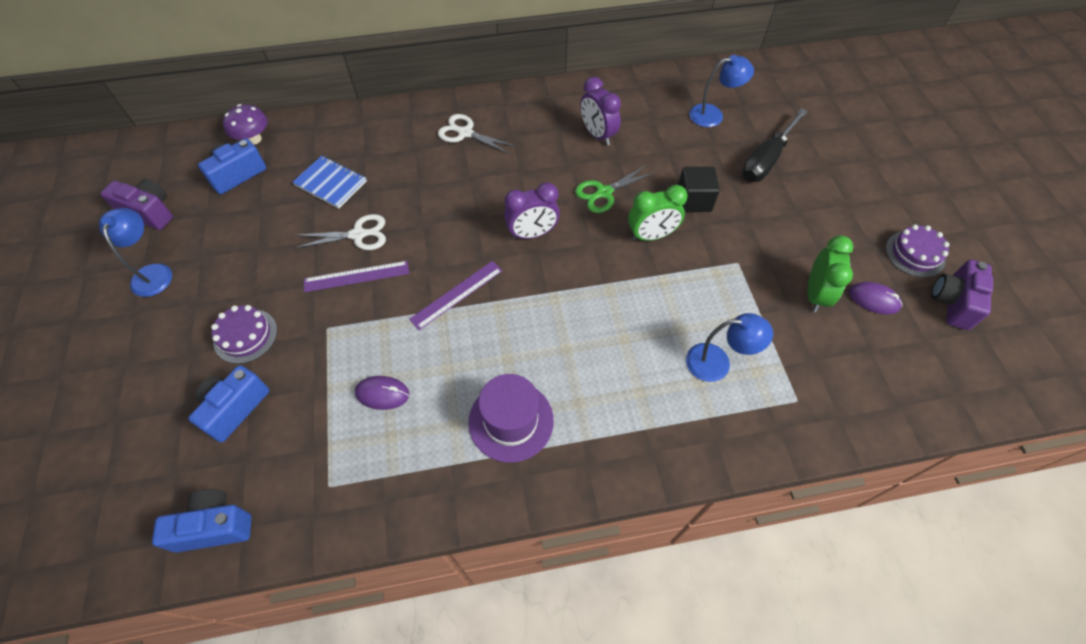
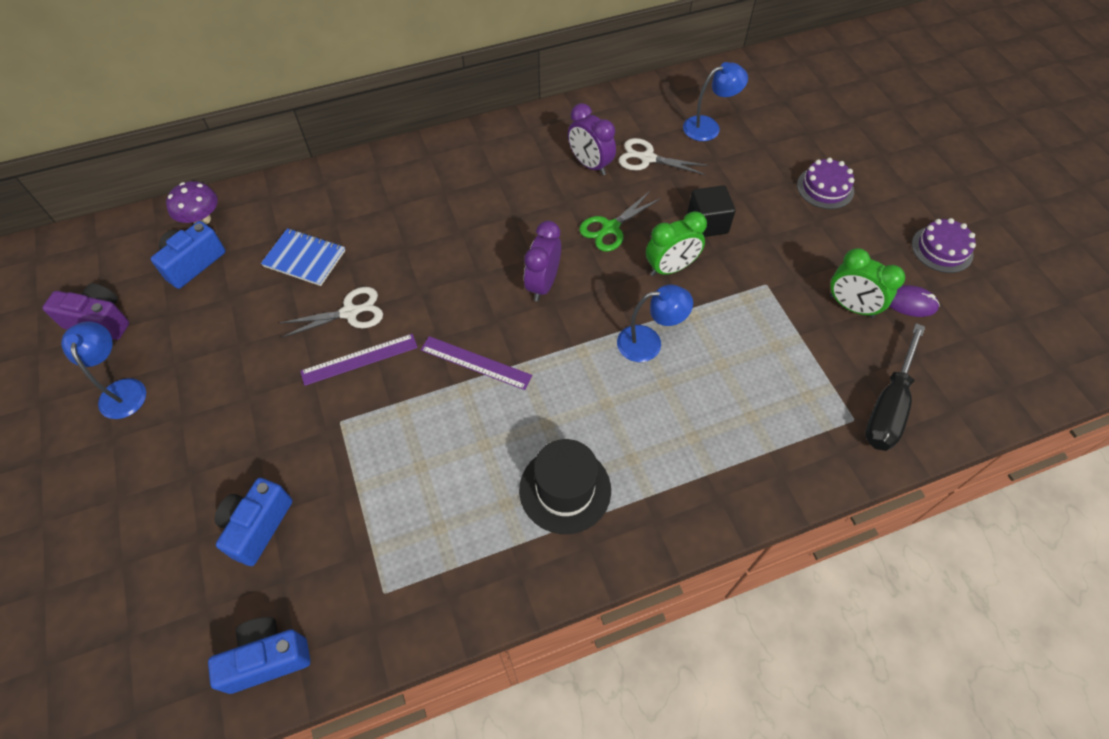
camera: 10 degrees left, 0 degrees up
purple cake [211,305,277,364] -> purple cake moved to [797,158,854,209]
purple mouse [355,376,409,410] -> none
purple ruler [409,261,502,330] -> purple ruler turned 75 degrees clockwise [421,336,532,390]
white scissors [438,114,517,154] -> white scissors moved to [619,138,708,175]
purple hat [468,374,554,463] -> black hat [519,439,611,534]
purple clock [504,182,560,240] -> purple clock turned 135 degrees clockwise [524,221,561,301]
blue lamp [686,313,773,382] -> blue lamp moved to [617,285,693,362]
black screwdriver [742,108,808,182] -> black screwdriver moved to [865,323,925,451]
green clock [807,235,853,312] -> green clock turned 120 degrees clockwise [830,248,905,318]
purple camera [931,260,993,330] -> none

